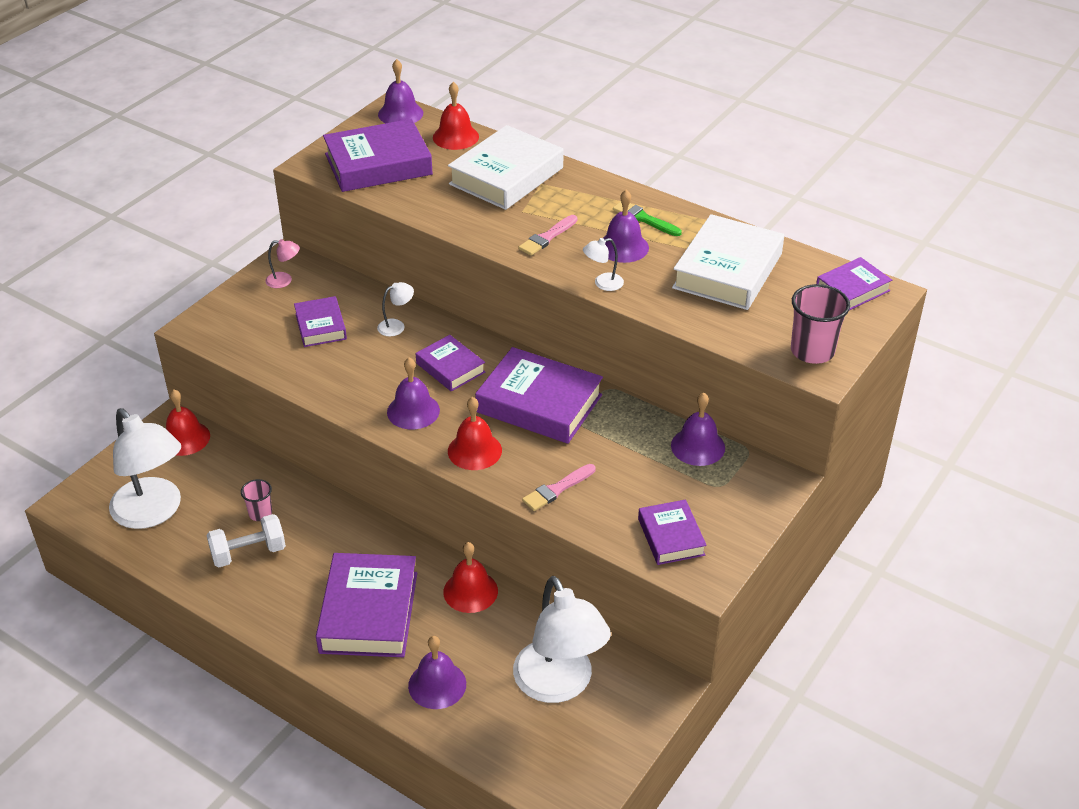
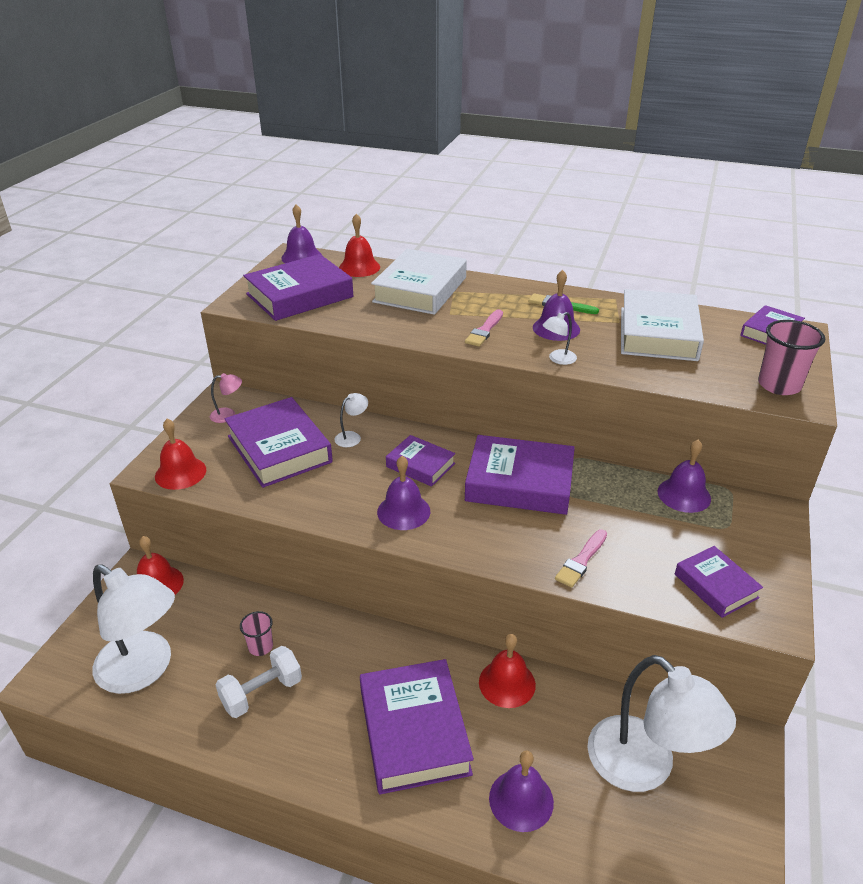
camera: 15 degrees left, 5 degrees down
purple book [294,296,347,347] -> purple book [225,397,333,488], size x1.76
red bell [448,397,502,470] -> red bell moved to [155,419,206,490]

